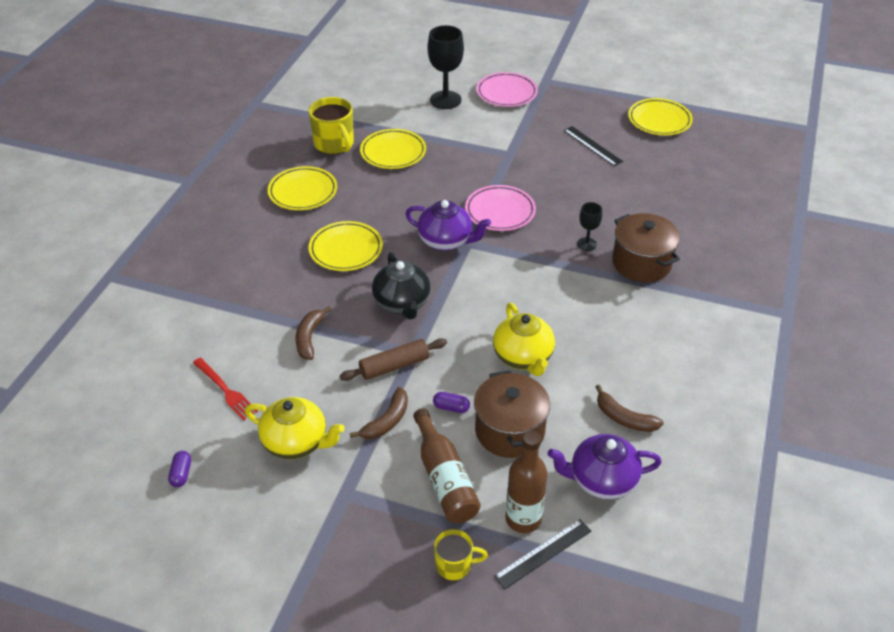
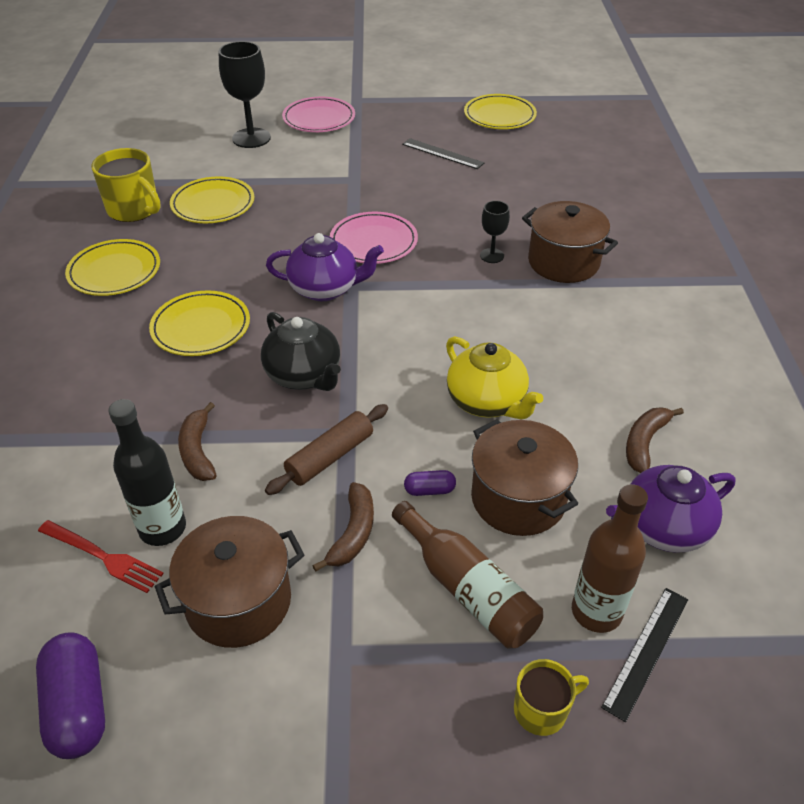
camera: 20 degrees left, 0 degrees up
purple capsule [168,451,191,487] -> purple capsule [36,632,105,759], size x2.00
yellow teapot [245,397,345,459] -> brown pot [155,516,304,648]
brown banana [596,385,664,432] -> brown banana turned 105 degrees clockwise [626,407,684,473]
none -> black bottle [108,399,186,546]

